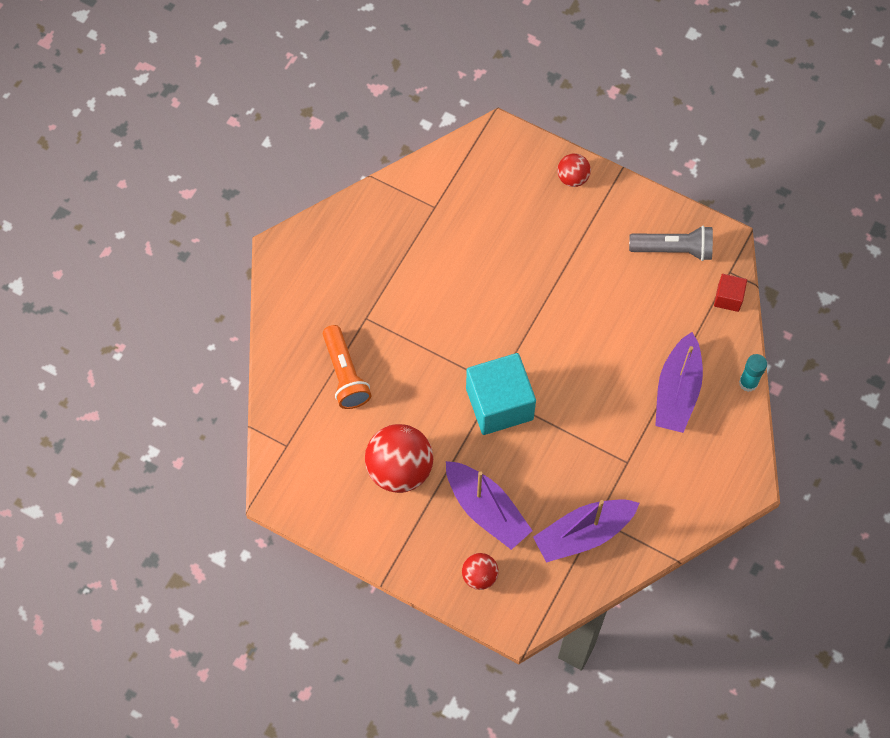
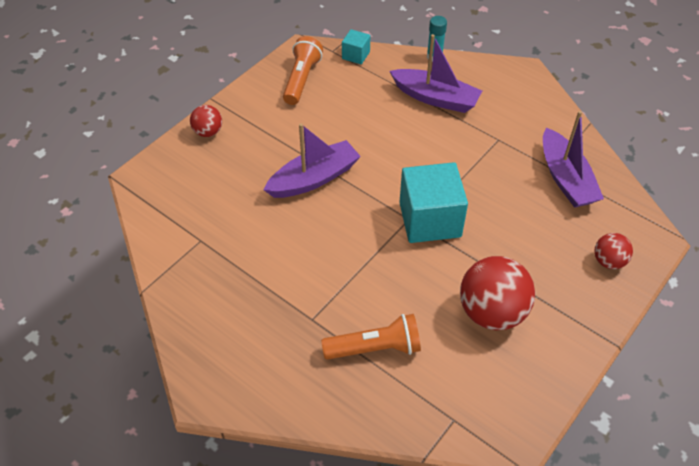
camera: 80 degrees left, 15 degrees down
purple boat [446,461,533,550] -> purple boat moved to [264,123,361,198]
grey flashlight [629,226,713,261] -> orange flashlight [283,36,323,105]
red cube [714,274,747,312] -> turquoise cube [342,29,371,65]

